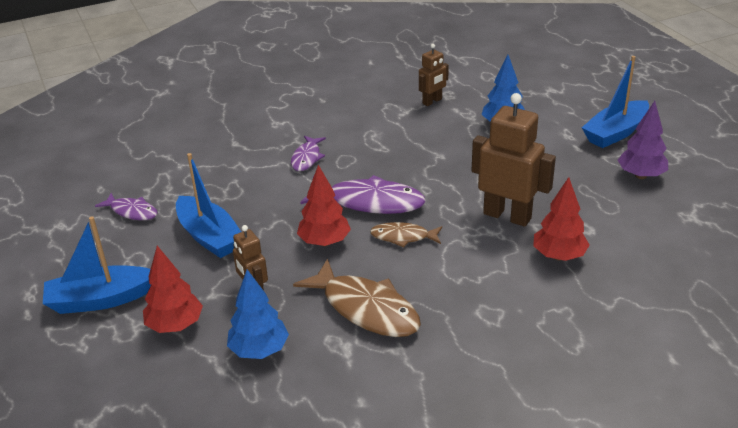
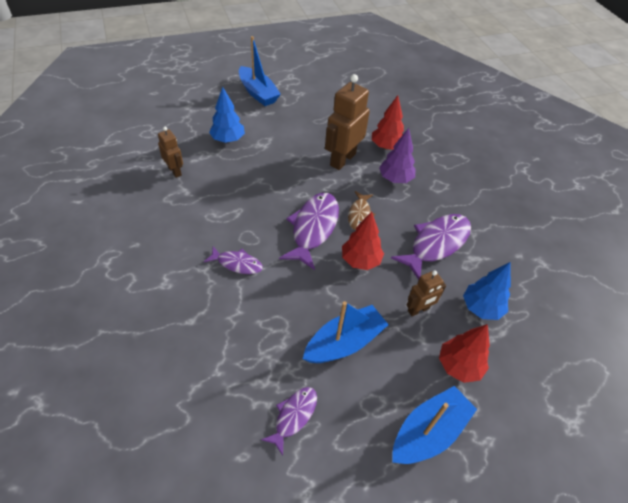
camera: 90 degrees left, 15 degrees up
blue boat [43,216,151,314] -> blue boat turned 120 degrees counterclockwise [392,386,477,464]
brown fish [293,259,421,337] -> purple fish [391,214,471,280]
purple tree [618,101,668,179] -> purple tree moved to [379,128,416,183]

